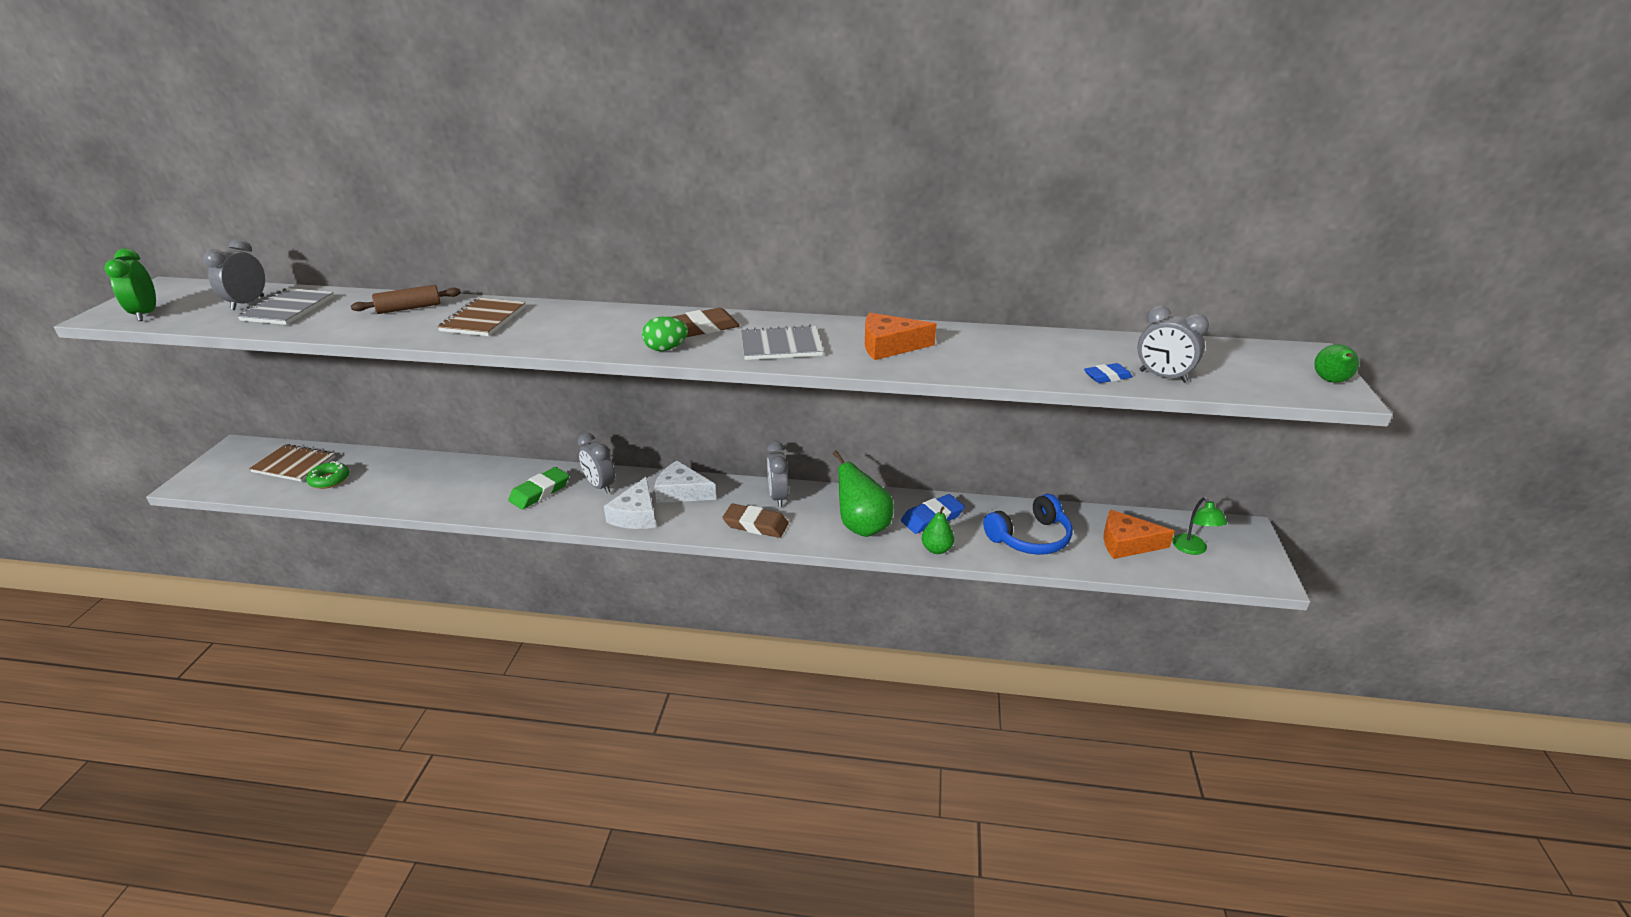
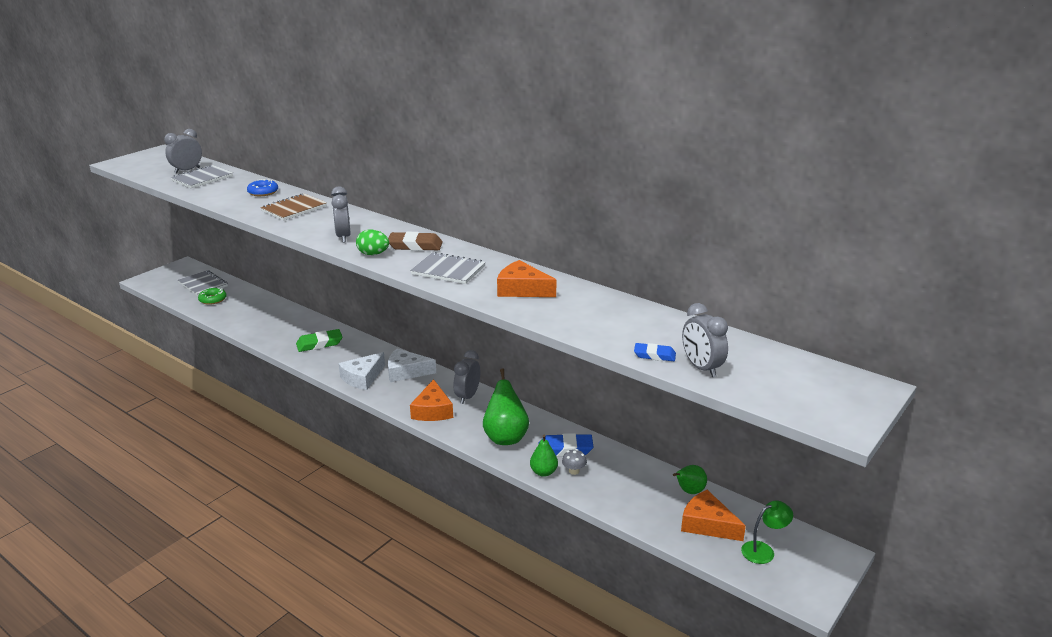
camera: 30 degrees right, 5 degrees down
green clock [104,248,156,321] -> none
brown notebook [249,444,335,482] -> grey notebook [178,270,228,296]
brown rolling pin [351,285,461,314] -> blue donut [247,179,278,196]
grey clock [578,433,615,494] -> grey clock moved to [331,186,351,243]
white cheese [654,461,716,503] -> white cheese turned 45 degrees counterclockwise [388,348,436,382]
brown eraser [722,504,789,538] -> orange cheese [410,379,453,421]
blue headphones [983,494,1073,555] -> none
green lamp [1172,497,1227,555] -> green lamp turned 135 degrees counterclockwise [741,500,793,564]
green pear [1314,344,1359,383] -> green pear moved to [673,465,707,494]
none -> grey mushroom [562,449,587,475]

